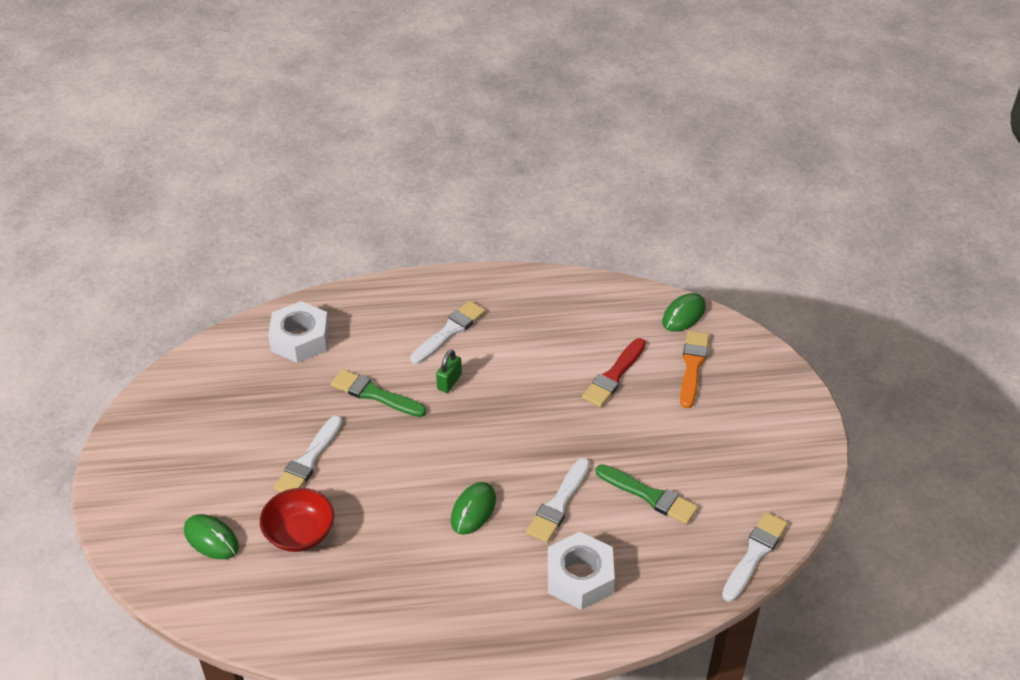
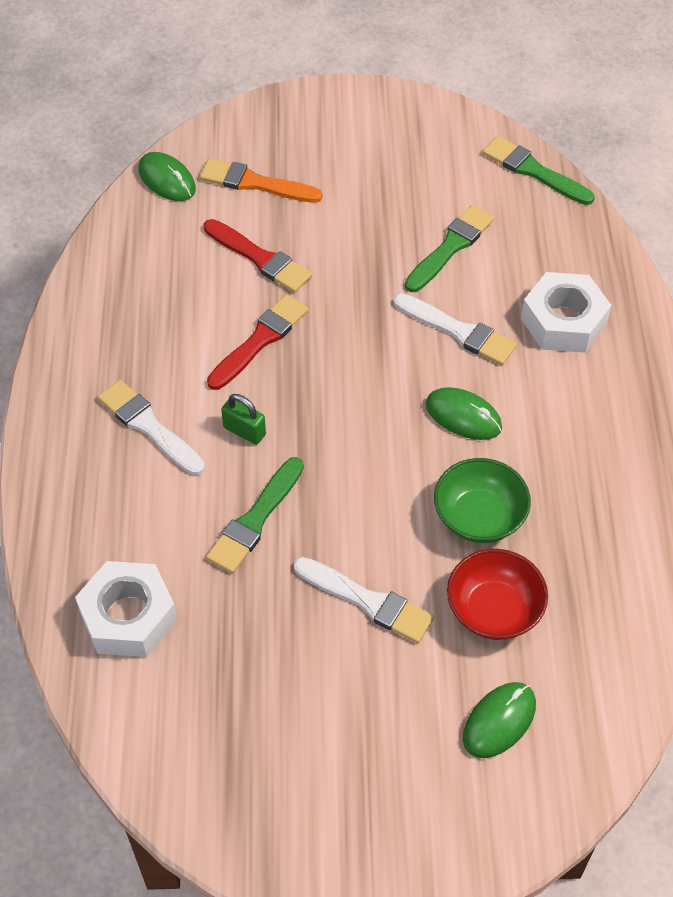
camera: 85 degrees left, 10 degrees up
white brush [722,512,788,602] -> green brush [483,136,595,205]
none -> red brush [207,295,308,390]
none -> green bowl [434,458,531,543]

